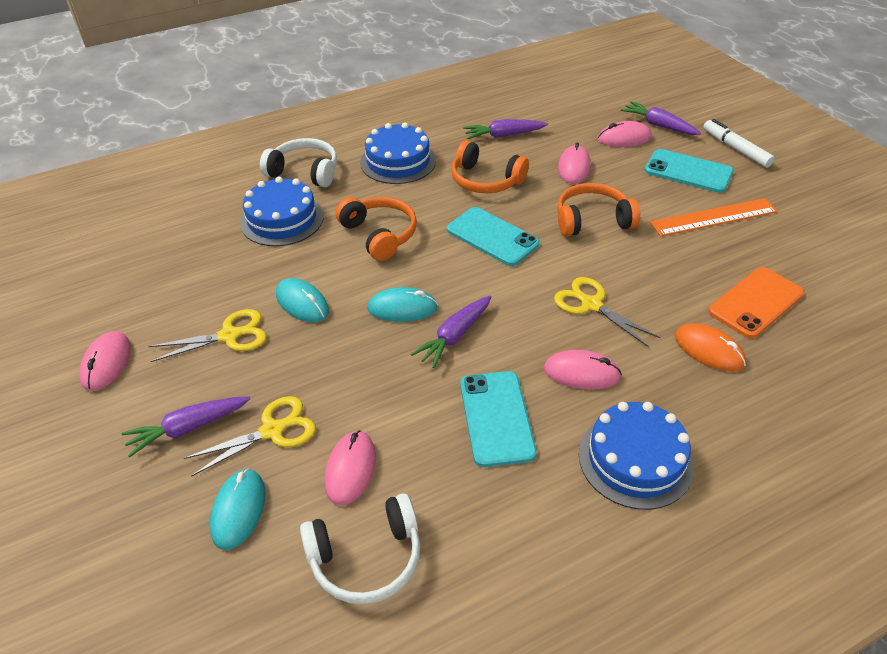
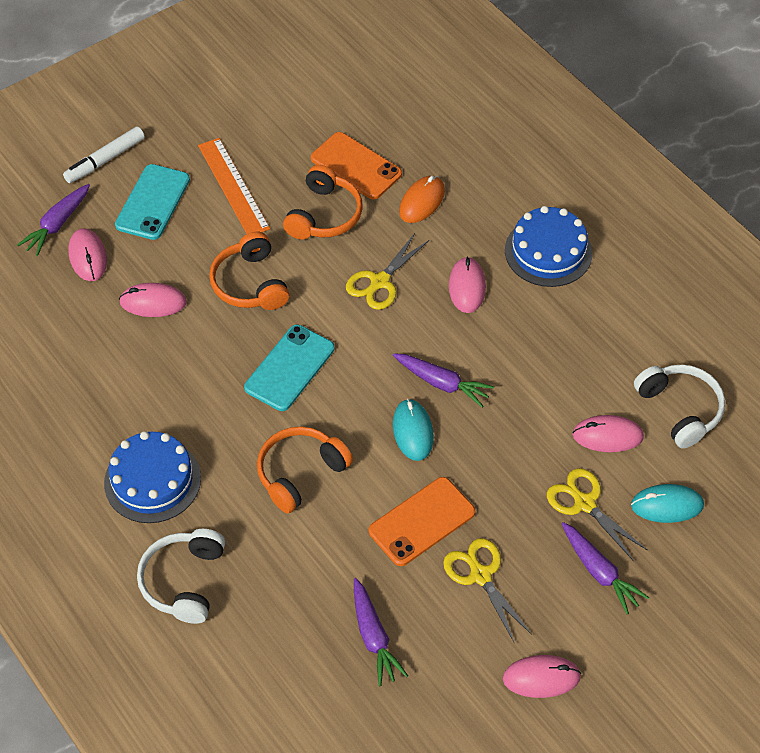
camera: 100 degrees left, 10 degrees up
blue cake [240,177,324,246] -> none
turquoise mouse [276,278,329,322] -> orange phone [369,477,475,566]
orange headphones [451,140,529,193] -> orange headphones moved to [283,165,363,240]
turquoise phone [460,371,537,467] -> none
purple carrot [463,119,548,139] -> purple carrot moved to [354,578,408,686]

